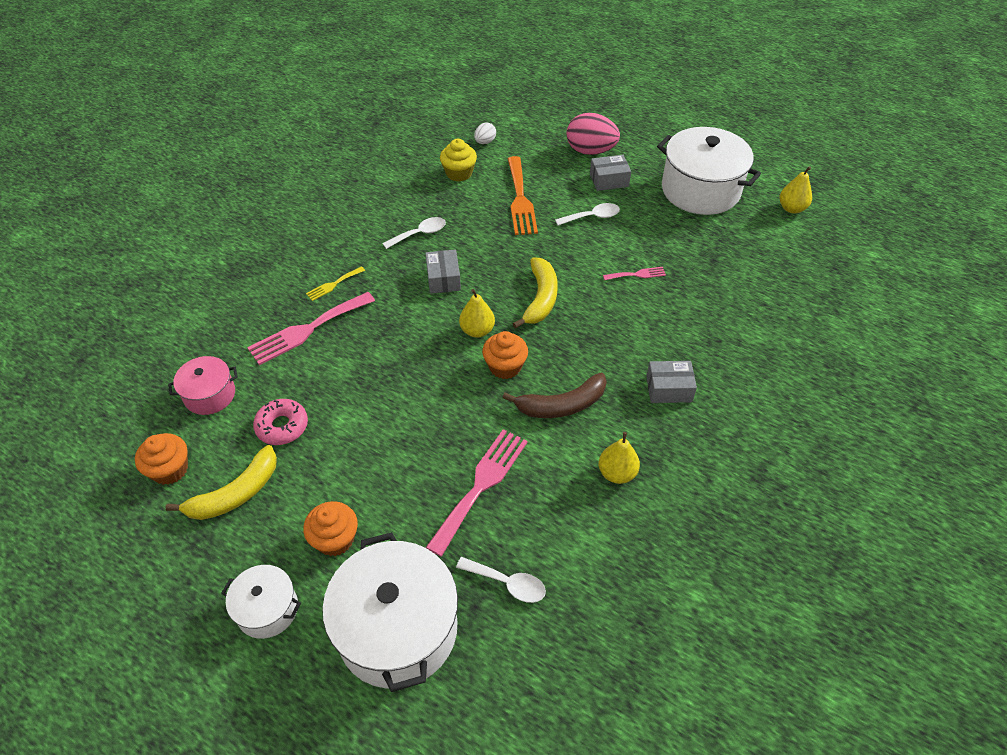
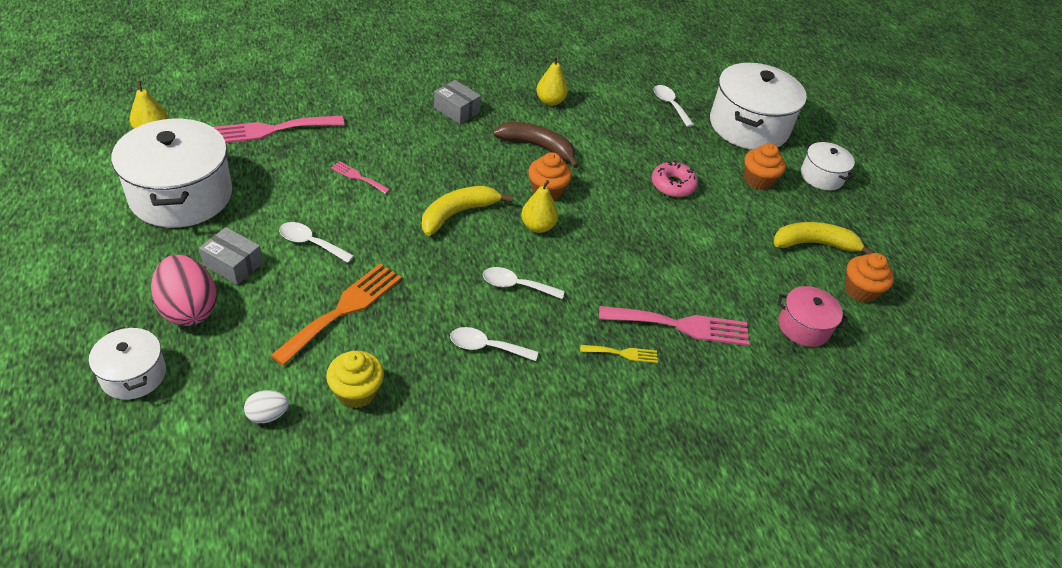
camera: 145 degrees left, 5 degrees down
pink donut [253,399,308,445] -> pink donut moved to [652,160,698,197]
grey box [425,249,461,294] -> white spoon [483,267,565,299]
pink fork [426,429,528,557] -> pink fork moved to [213,116,344,143]
none -> white pot [89,326,166,400]

